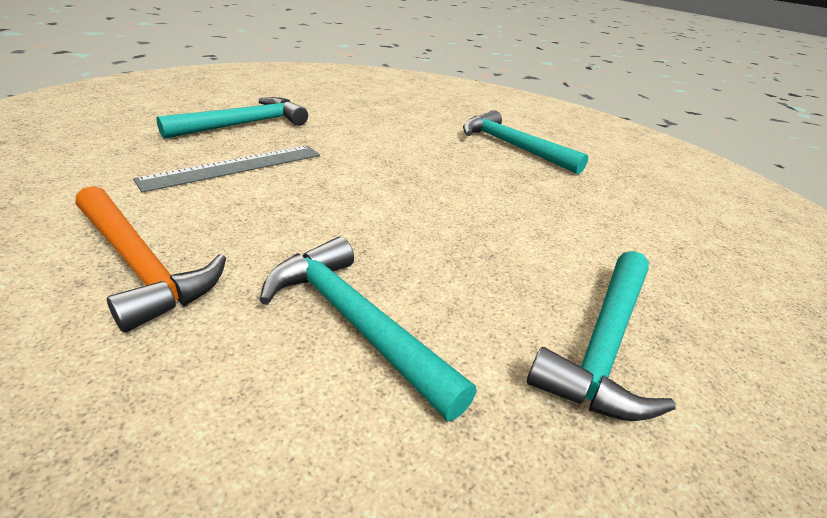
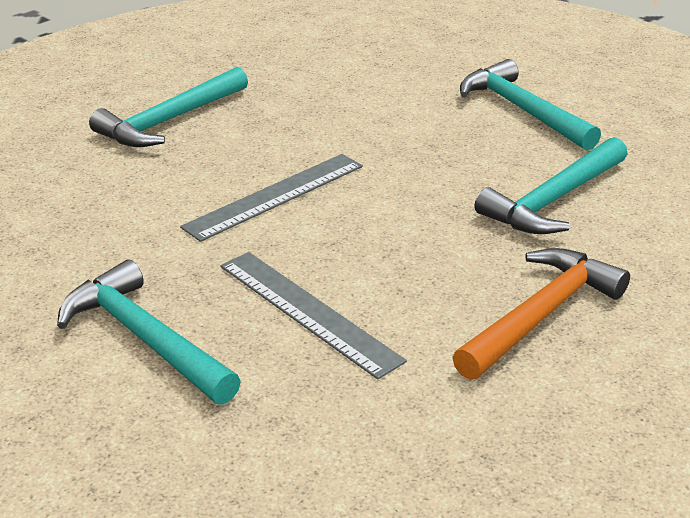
camera: 90 degrees left, 0 degrees up
turquoise hammer [527,251,676,421] -> turquoise hammer turned 150 degrees counterclockwise [460,59,601,151]
none -> grey ruler [180,154,363,242]

